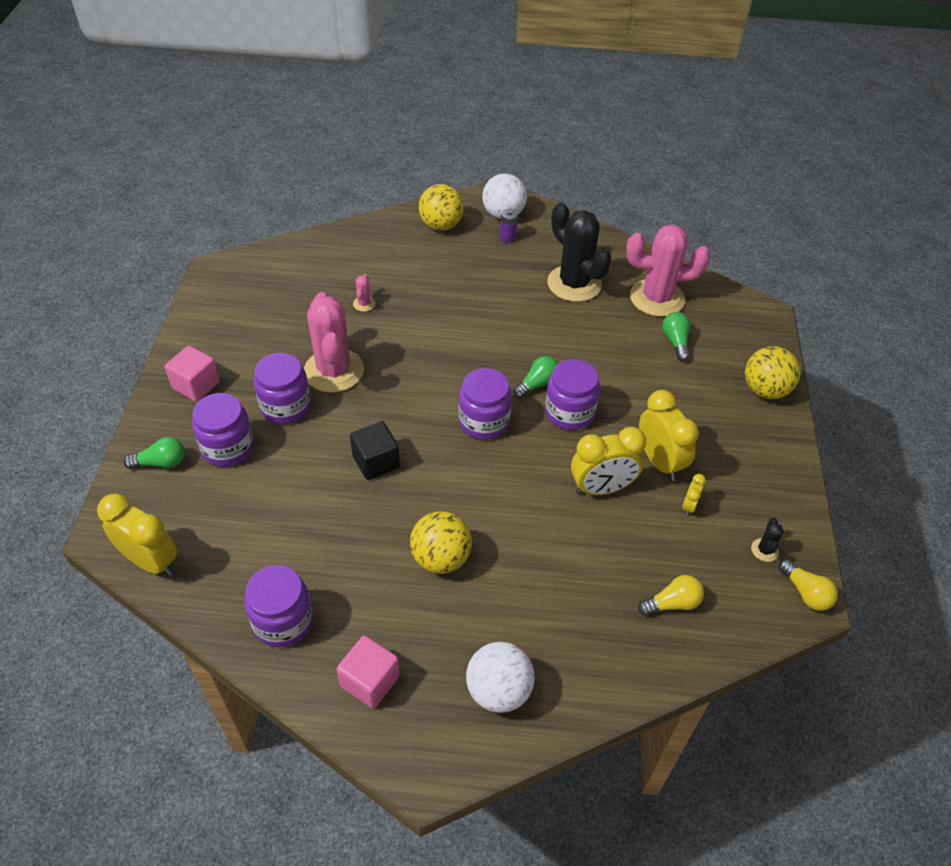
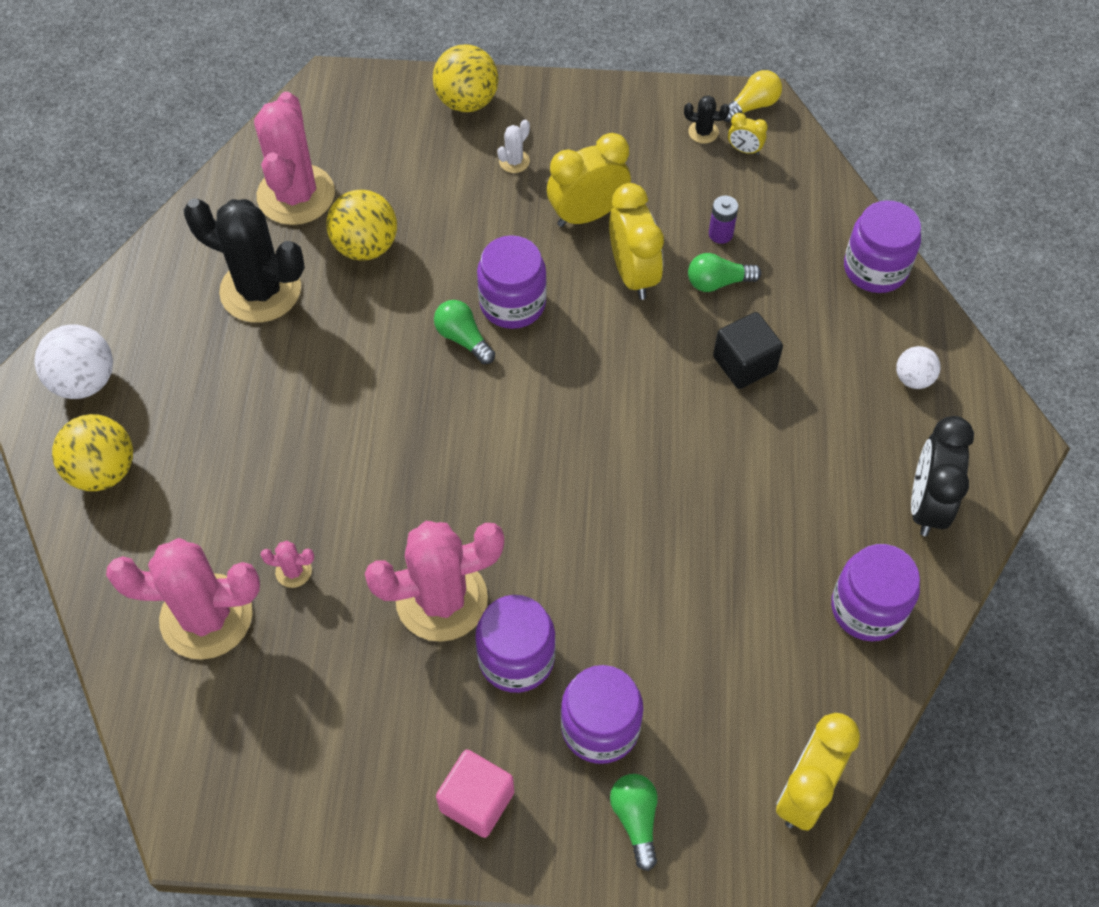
camera: 90 degrees left, 10 degrees up
pink cube [336,636,400,708] -> black clock [911,416,974,536]
black cube [350,421,400,480] -> black cube moved to [713,312,783,389]
yellow ball [410,511,472,574] -> yellow ball moved to [326,189,397,261]
purple jar [459,368,512,440] -> purple jar moved to [844,200,921,293]
white ball [466,642,535,713] -> white ball [896,346,941,389], size x0.58
purple battery [500,209,518,243] -> purple battery moved to [709,196,738,244]
black cactus [547,202,611,302] -> black cactus turned 60 degrees clockwise [184,198,305,323]
yellow light bulb [638,575,704,616] -> none
green light bulb [662,312,690,361] -> green light bulb moved to [688,253,761,292]
yellow clock [682,474,706,516] -> yellow clock moved to [728,113,768,155]
none -> pink cactus [106,538,260,660]
none -> white cactus [497,120,530,173]

